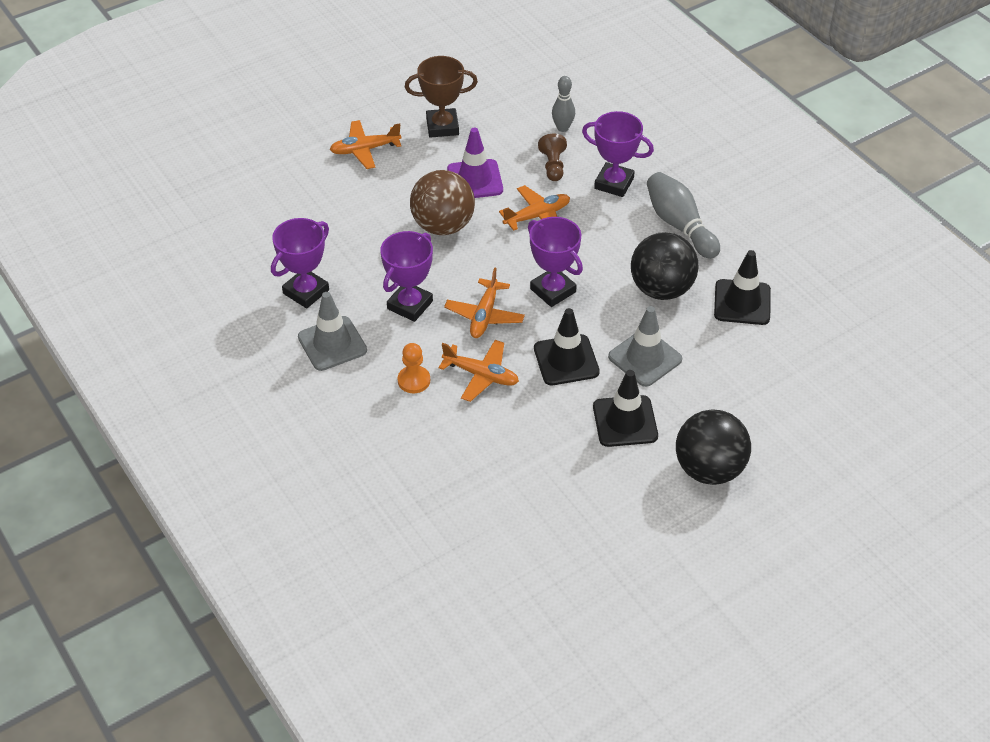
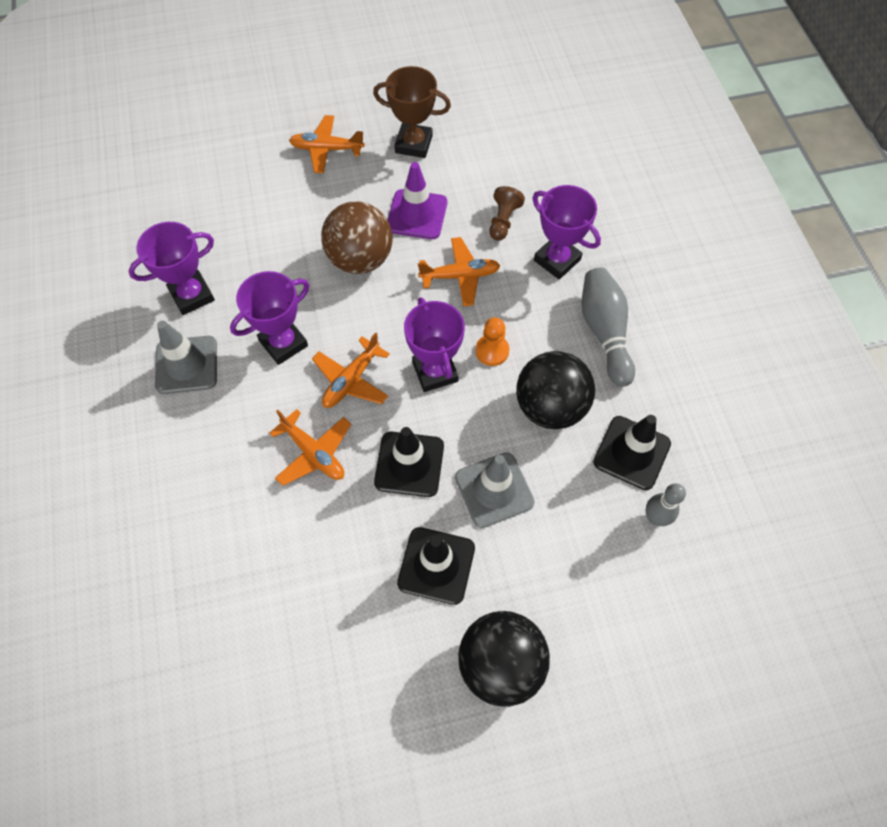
camera: 20 degrees right, 15 degrees up
orange pawn [398,343,430,393] -> orange pawn moved to [475,317,509,366]
grey bowling pin [552,76,575,132] -> grey bowling pin moved to [646,483,686,526]

